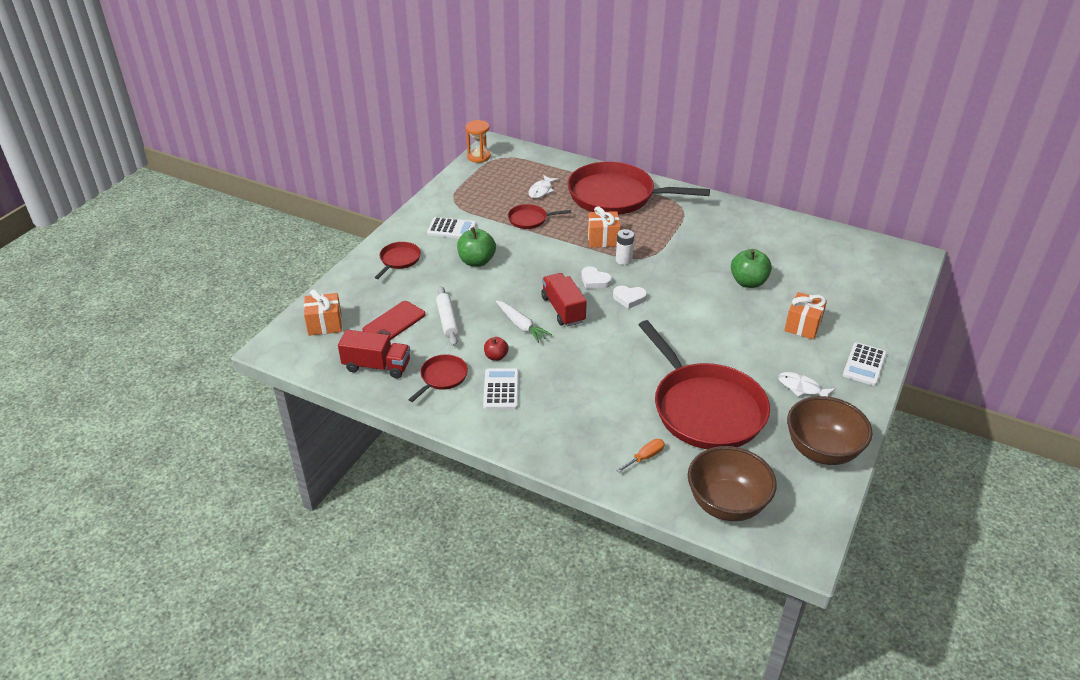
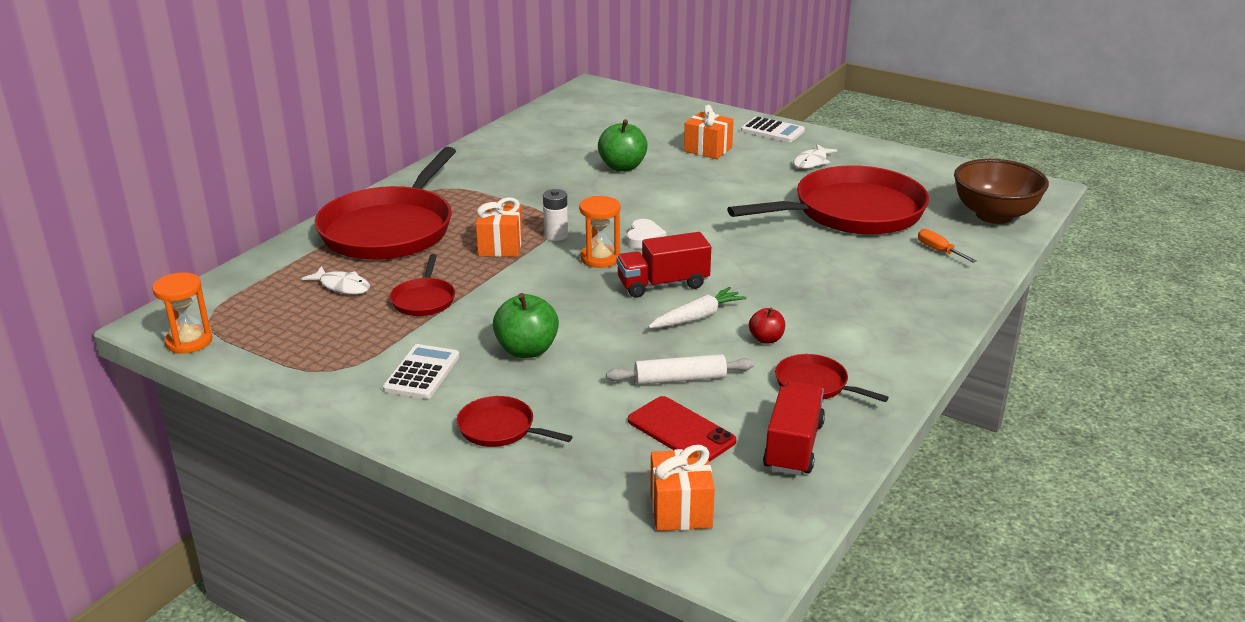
camera: 85 degrees left, 10 degrees down
white calculator [483,369,519,409] -> none
white heart [581,266,612,289] -> orange hourglass [579,196,620,268]
brown bowl [787,396,872,465] -> none

